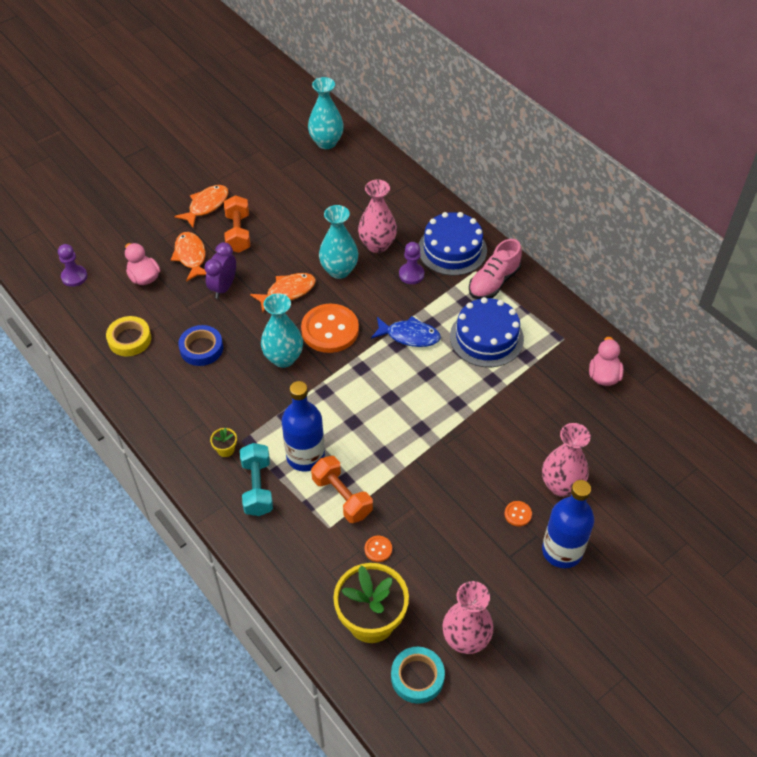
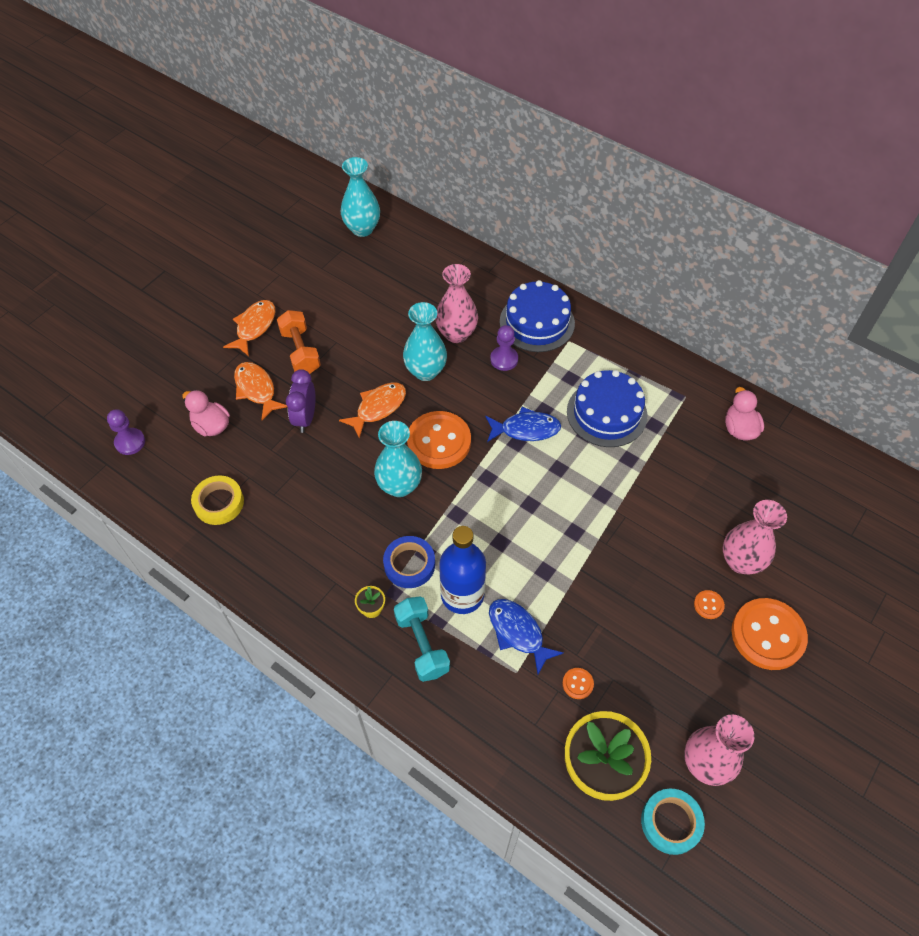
camera: 15 degrees left, 5 degrees up
blue tape [178,325,223,366] -> blue tape moved to [383,536,435,588]
orange dumbbell [311,456,373,523] -> blue fish [489,599,563,674]
pink shoe [469,239,522,299] -> none
blue bottle [542,480,594,568] -> orange button [731,598,808,670]

